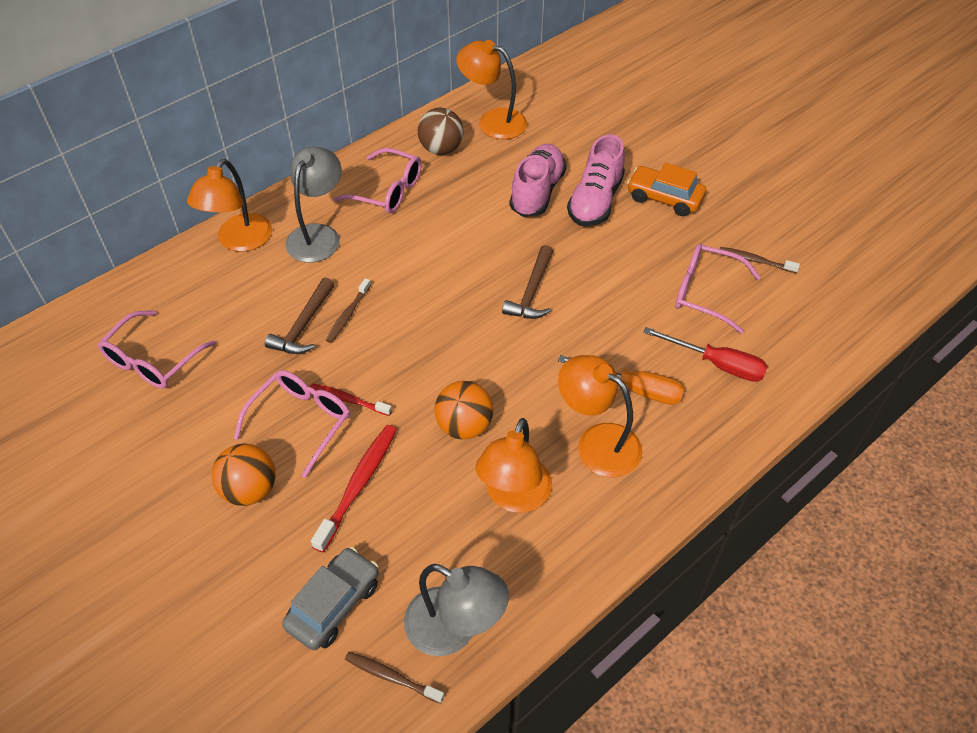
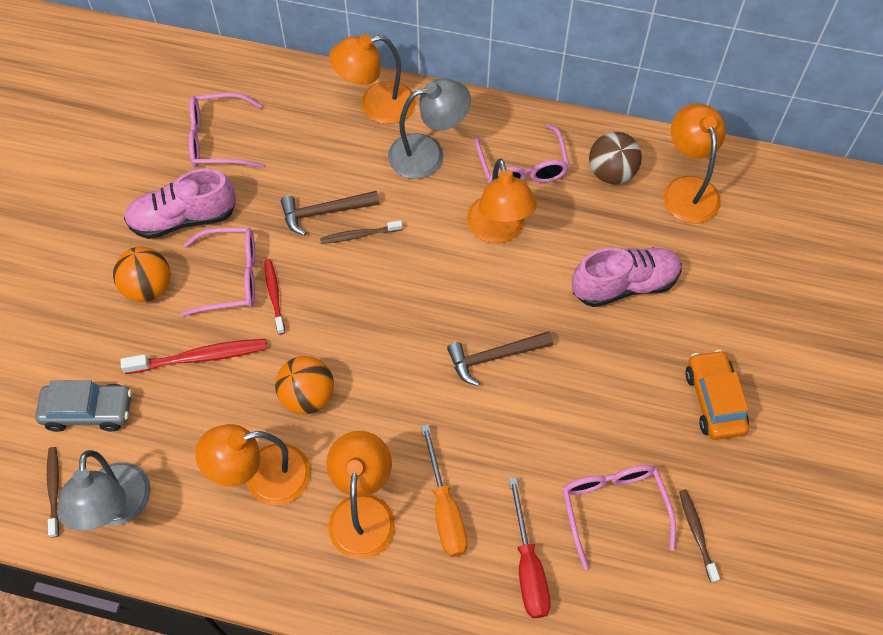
camera: 55 degrees right, 10 degrees up
pink shoe [567,134,625,226] -> pink shoe moved to [124,169,236,239]
none -> orange lamp [467,159,537,243]

